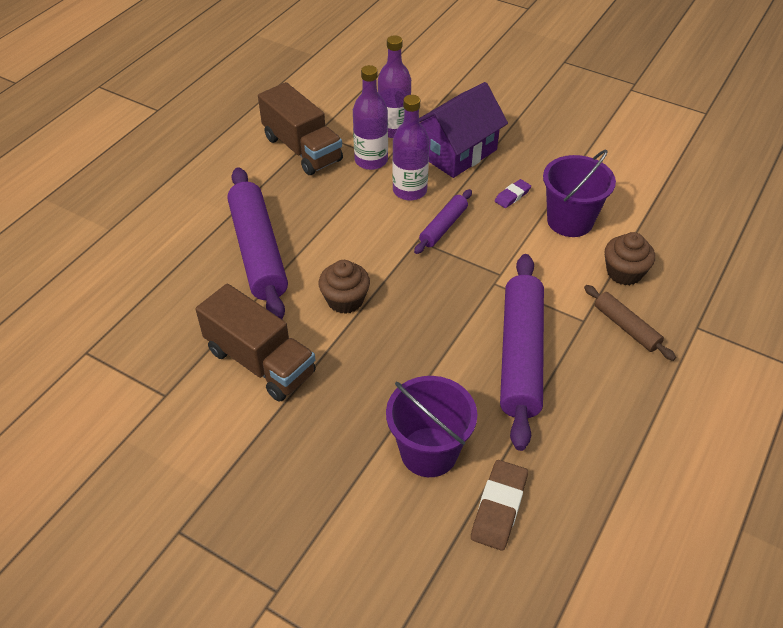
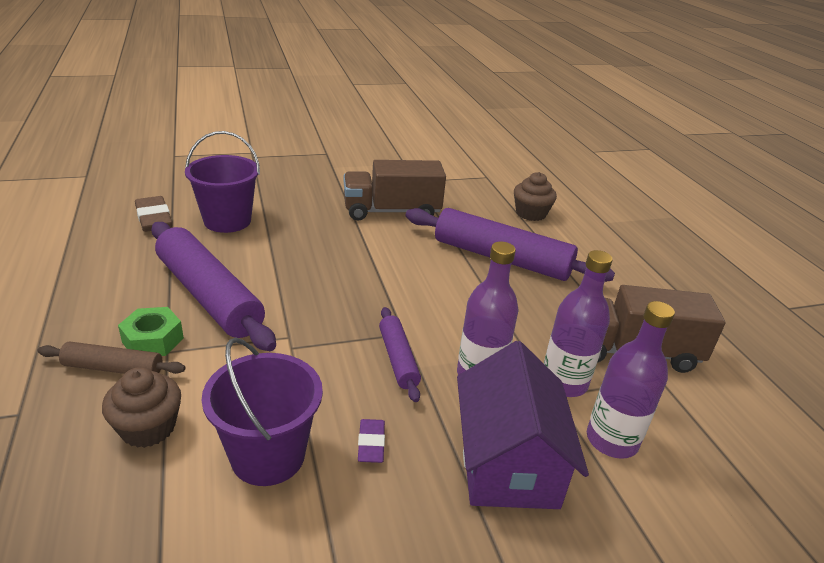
camera: 130 degrees right, 15 degrees down
brown cupcake [319,260,370,314] -> brown cupcake moved to [514,172,557,221]
none -> green nut [118,307,184,356]

